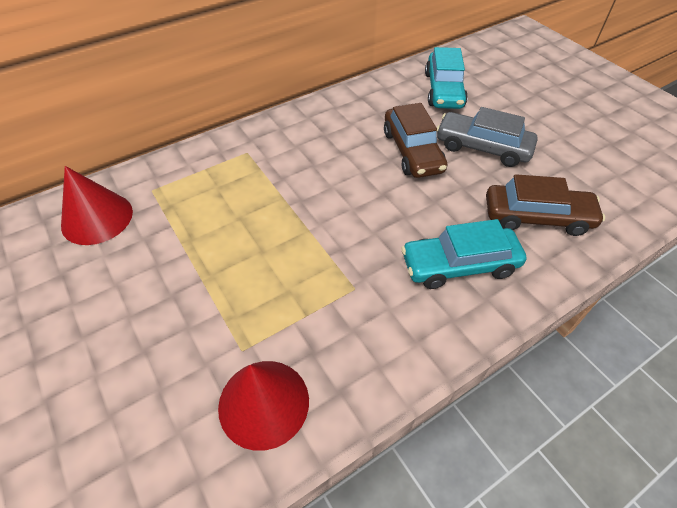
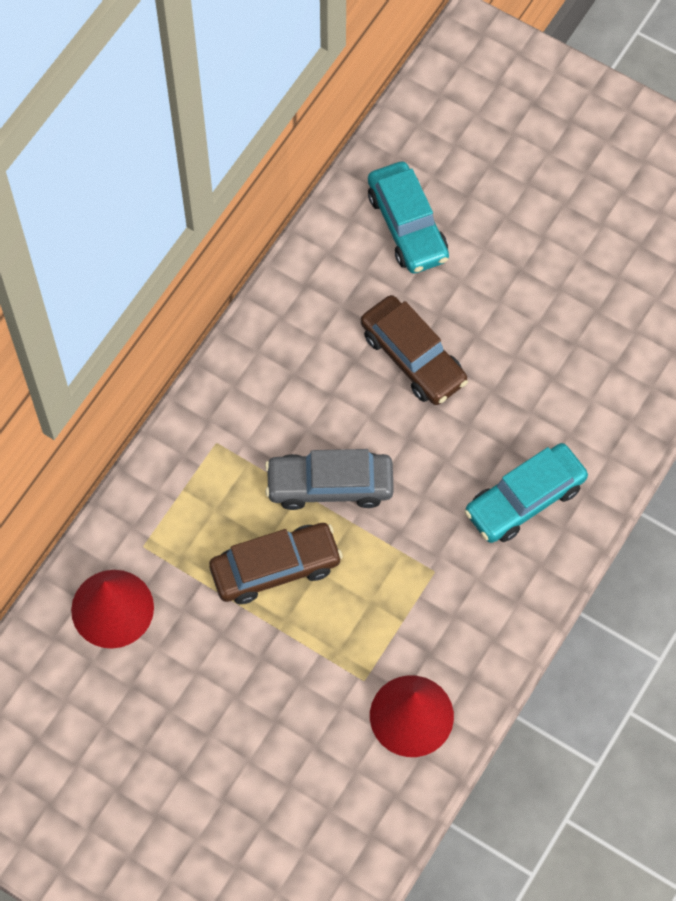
camera: 25 degrees left, 15 degrees up
grey car [437,107,538,167] -> grey car moved to [265,449,394,510]
brown car [486,174,605,236] -> brown car moved to [209,523,343,604]

